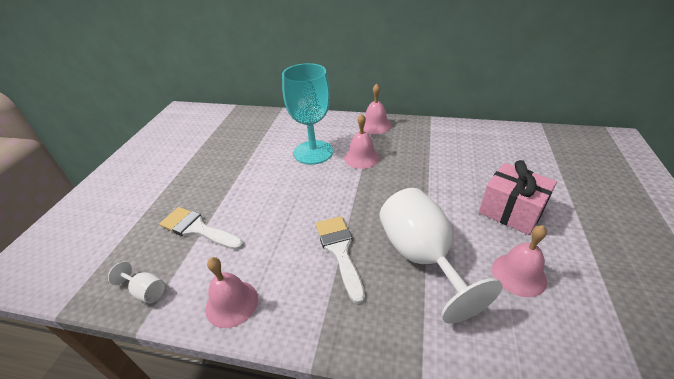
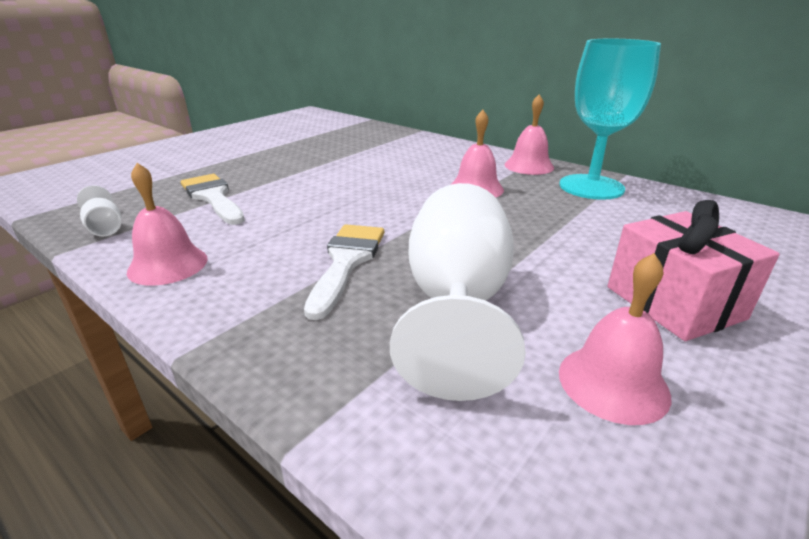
camera: 25 degrees right, 10 degrees down
turquoise goblet [282,63,333,165] -> turquoise goblet moved to [559,39,661,200]

